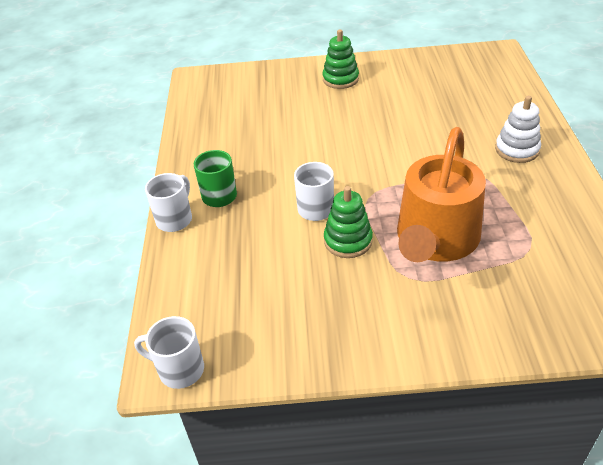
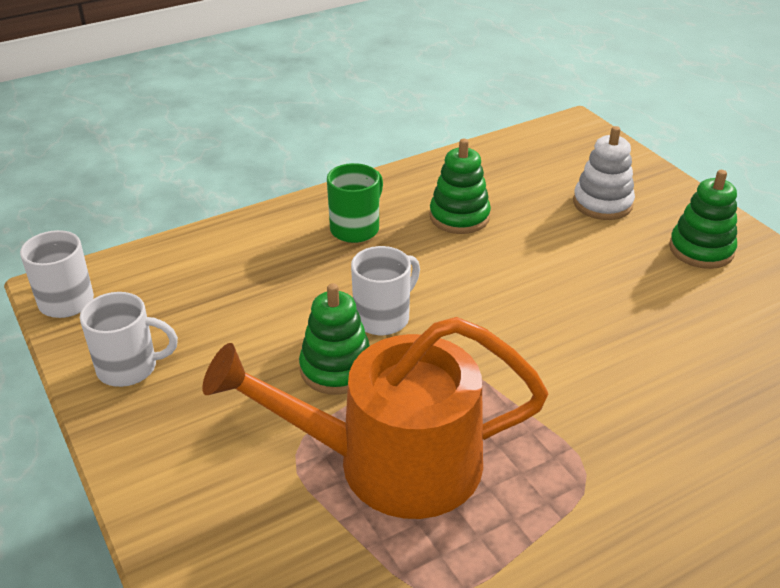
camera: 60 degrees right, 5 degrees down
white mug [145,173,192,232] -> white mug moved to [80,292,178,387]
white stacking toy [495,96,541,163] -> white stacking toy moved to [573,126,635,220]
none -> green stacking toy [430,139,491,234]

